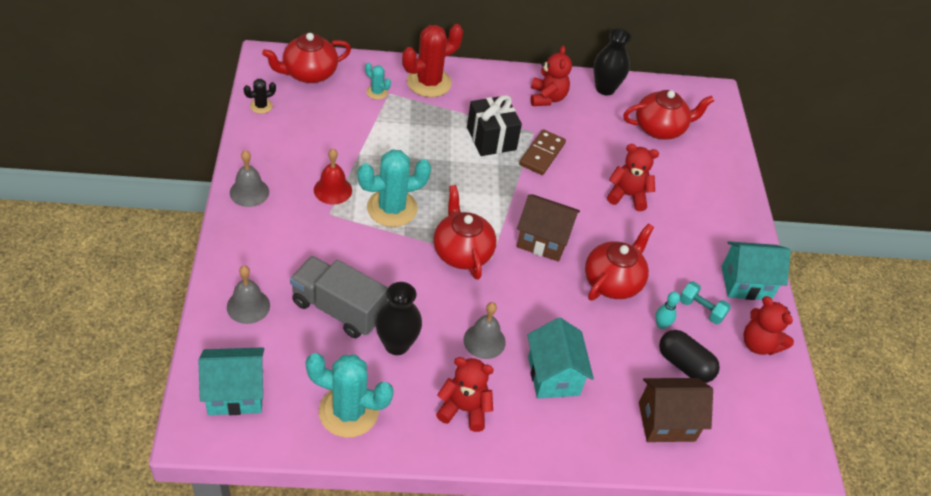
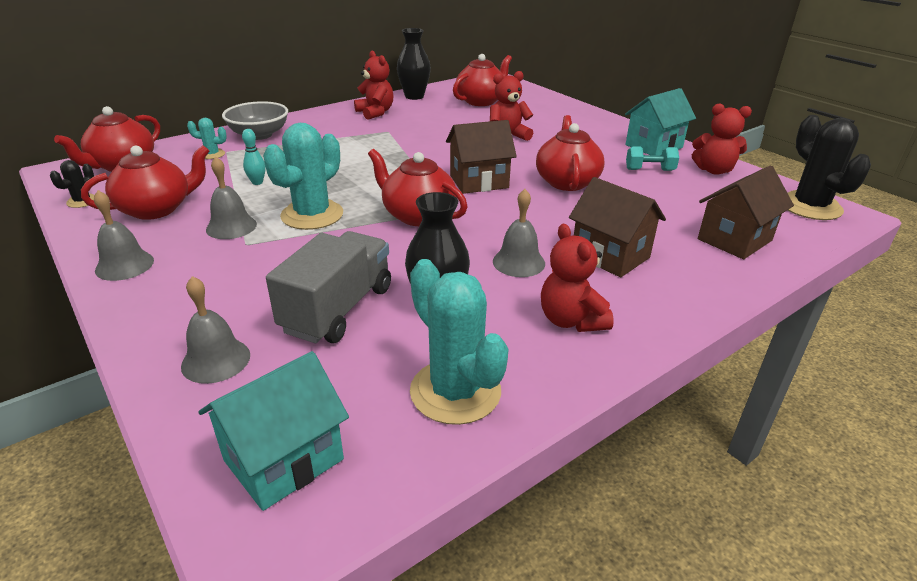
camera: 30 degrees left, 15 degrees down
grey truck [290,256,388,338] -> grey truck turned 120 degrees clockwise [266,231,391,343]
turquoise cactus [305,353,394,438] -> turquoise cactus turned 75 degrees clockwise [410,259,509,425]
red bell [314,149,352,205] -> grey bell [206,156,257,239]
red cactus [402,24,463,97] -> grey bowl [222,101,288,140]
red teddy bear [436,357,494,432] -> red teddy bear turned 90 degrees counterclockwise [541,224,614,332]
black gift [467,95,522,156] -> none
brown domino [519,129,566,175] -> none
turquoise house [527,318,594,399] -> brown house [569,177,666,277]
turquoise bowling pin [655,292,680,329] -> turquoise bowling pin moved to [242,129,266,185]
black capsule [659,330,720,383] -> none
none -> red teapot [81,145,210,220]
none -> black cactus [788,115,871,220]

